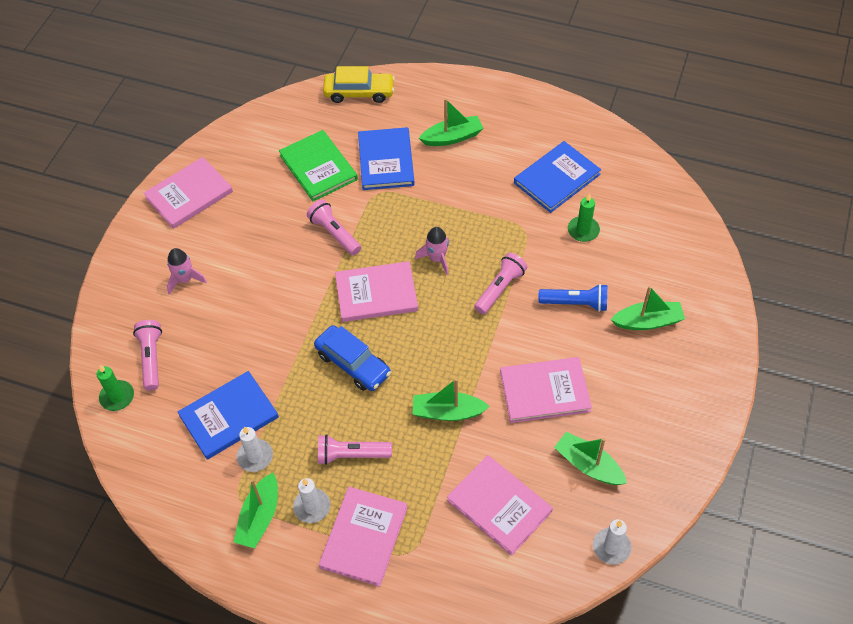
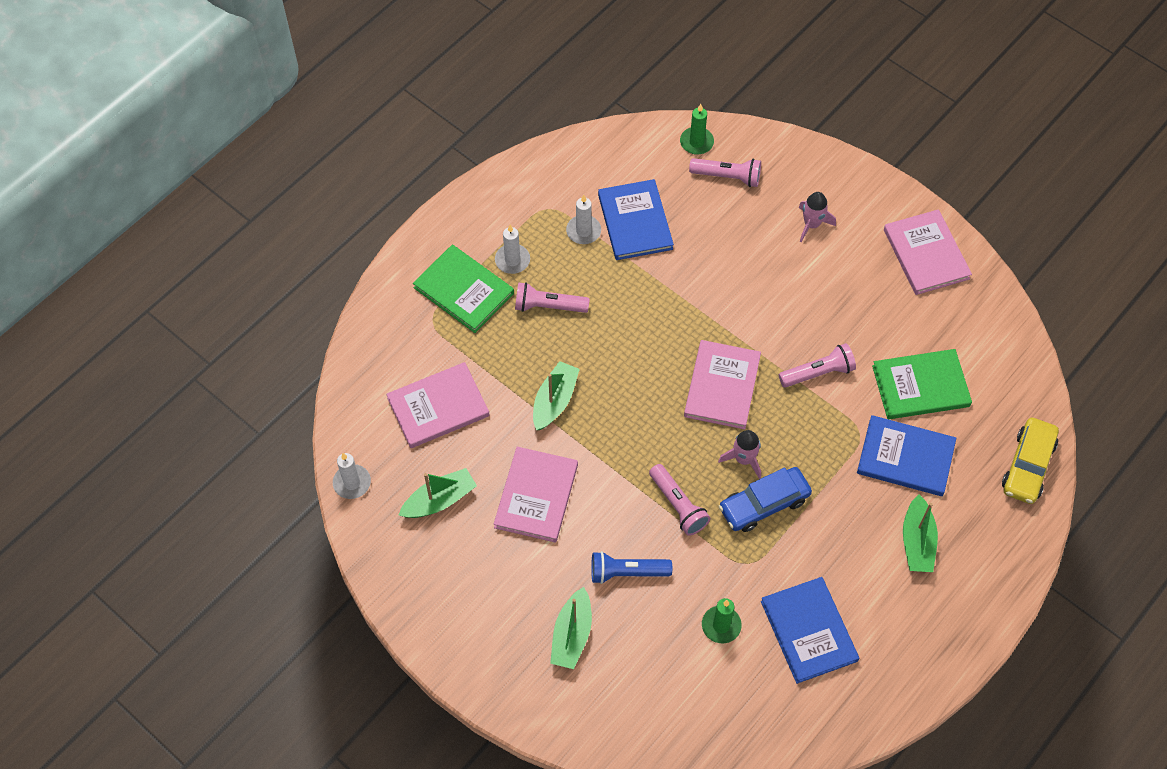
camera: 110 degrees right, 5 degrees up
green boat [233,473,278,548] -> none
blue car [314,325,391,391] -> blue car moved to [718,467,812,532]
pink flashlight [318,434,392,465] -> pink flashlight turned 105 degrees counterclockwise [515,282,590,313]
pink book [319,487,408,587] -> green book [413,245,514,333]
blue flashlight [538,284,607,312] -> blue flashlight turned 60 degrees clockwise [591,551,672,584]

